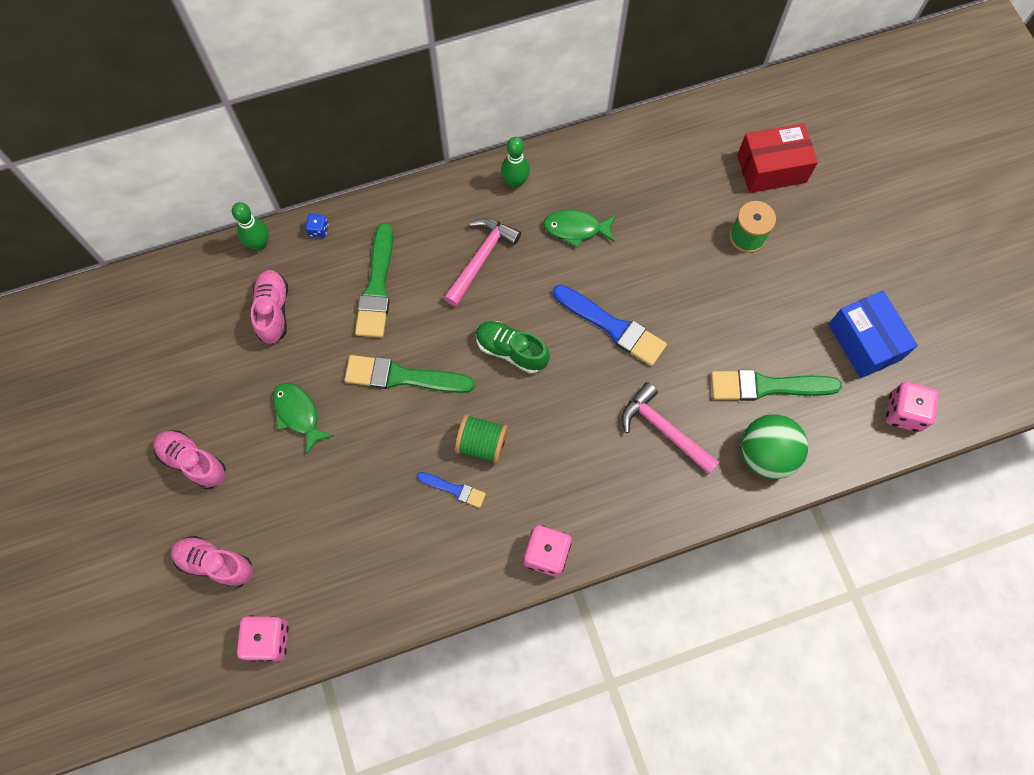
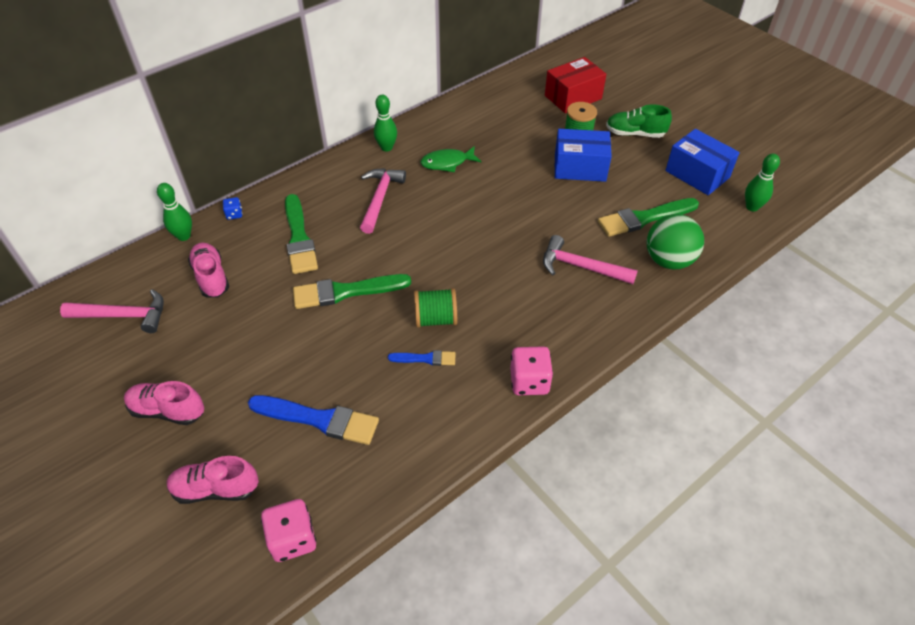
camera: 20 degrees left, 20 degrees down
green fish [273,383,334,454] -> none
green shoe [476,321,550,374] -> green shoe moved to [606,104,672,138]
blue brush [553,285,667,366] -> blue brush moved to [248,395,379,445]
pink dice [886,382,939,432] -> green bowling pin [745,154,780,211]
none -> pink hammer [60,289,164,333]
none -> blue box [554,129,612,182]

